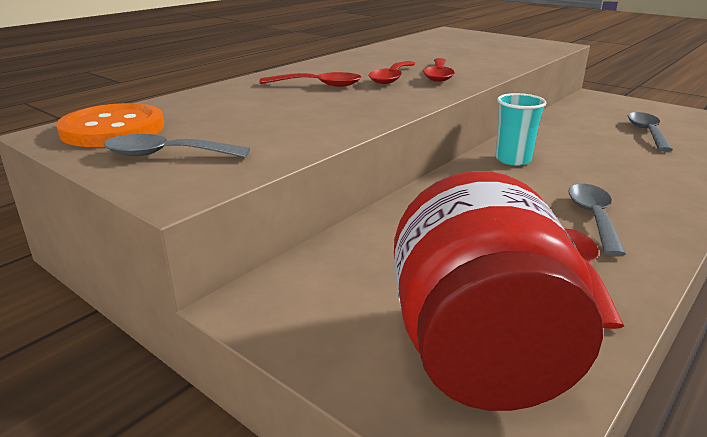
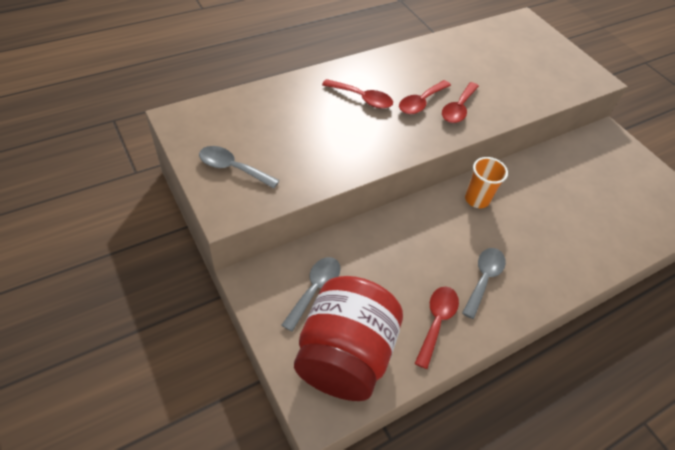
camera: 15 degrees right, 25 degrees up
orange button [56,103,164,147] -> none
turquoise cup [495,93,546,166] -> orange cup [465,157,508,208]
grey spoon [628,112,673,152] -> grey spoon moved to [281,257,341,332]

